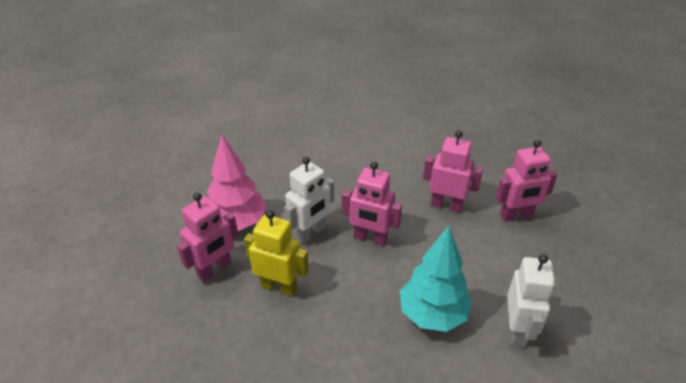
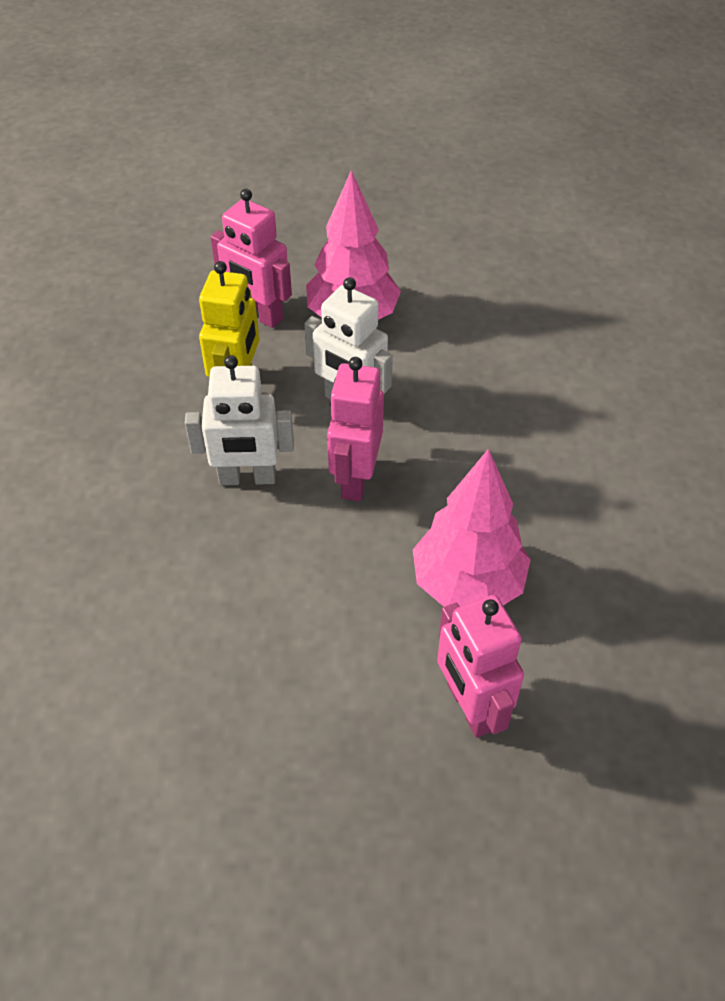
camera: 80 degrees right, 10 degrees up
turquoise tree [400,226,472,332] -> none
pink robot [423,130,483,213] -> pink tree [413,449,531,607]
white robot [507,254,555,347] -> white robot moved to [185,355,294,485]

